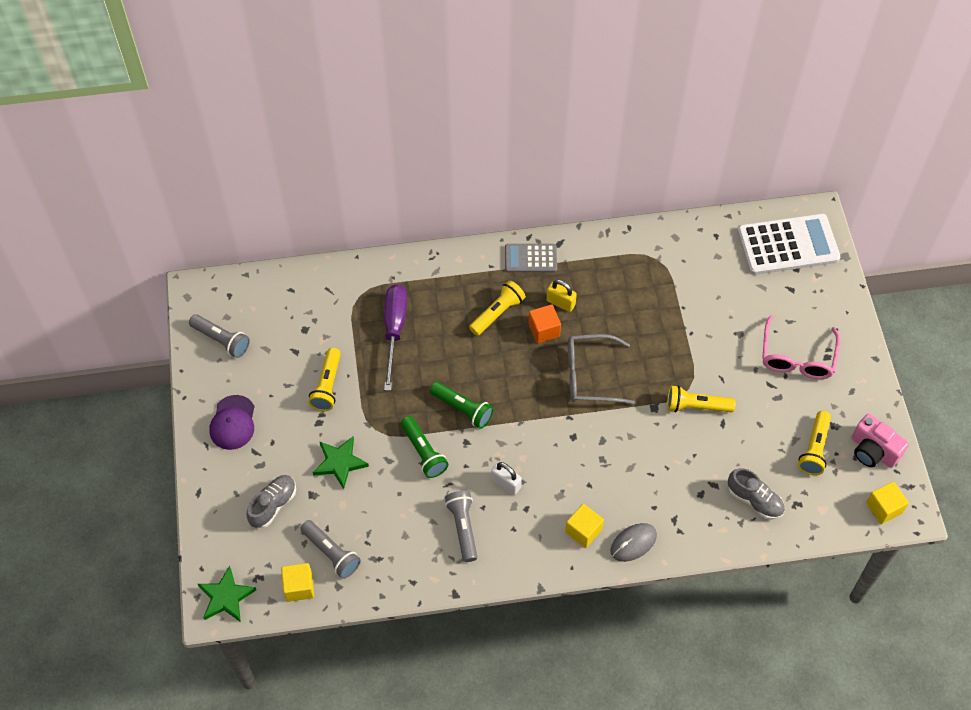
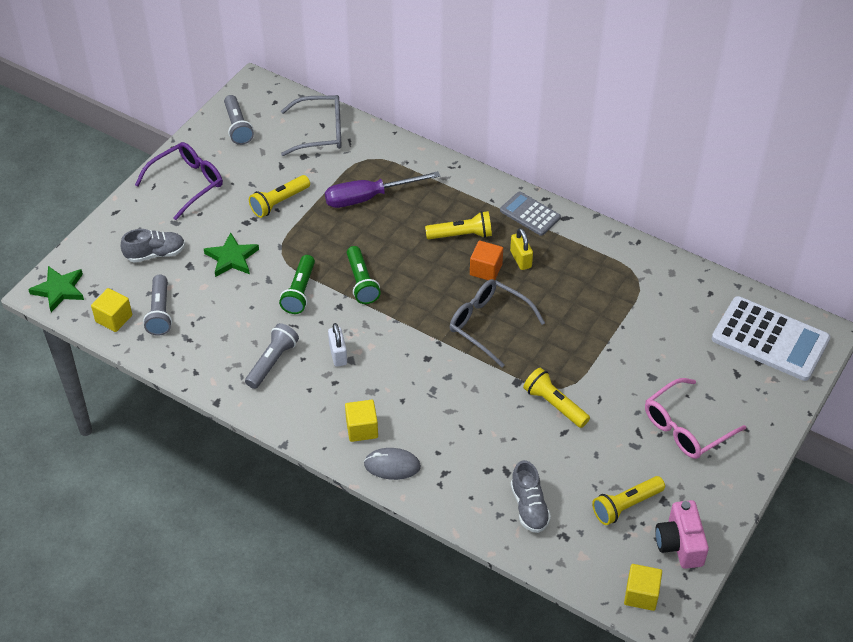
camera: 40 degrees right, 10 degrees down
purple cap [209,395,255,450] -> purple glasses [135,142,223,220]
purple screwdriver [384,284,407,391] -> purple screwdriver turned 150 degrees counterclockwise [325,171,440,208]
none -> grey glasses [281,95,342,156]

